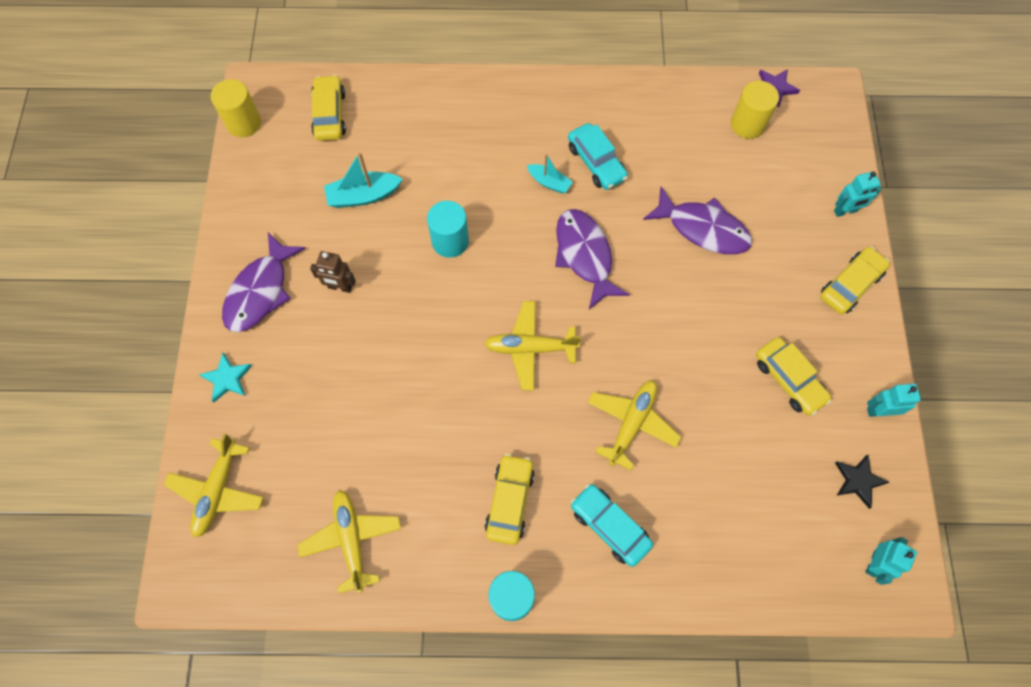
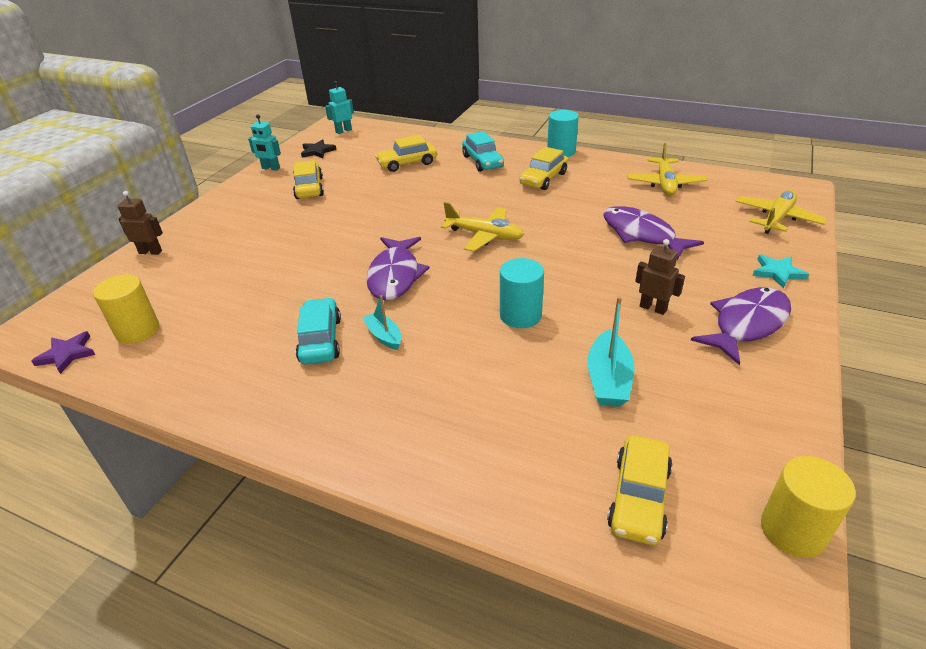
camera: 155 degrees left, 30 degrees down
turquoise boat [324,152,403,208] -> turquoise boat turned 90 degrees clockwise [588,296,634,407]
yellow plane [587,380,681,471] -> none
purple fish [643,187,752,254] -> purple fish moved to [603,206,704,260]
yellow car [820,246,890,314] -> yellow car moved to [375,135,437,172]
turquoise robot [834,171,882,217] -> brown robot [118,191,163,255]

